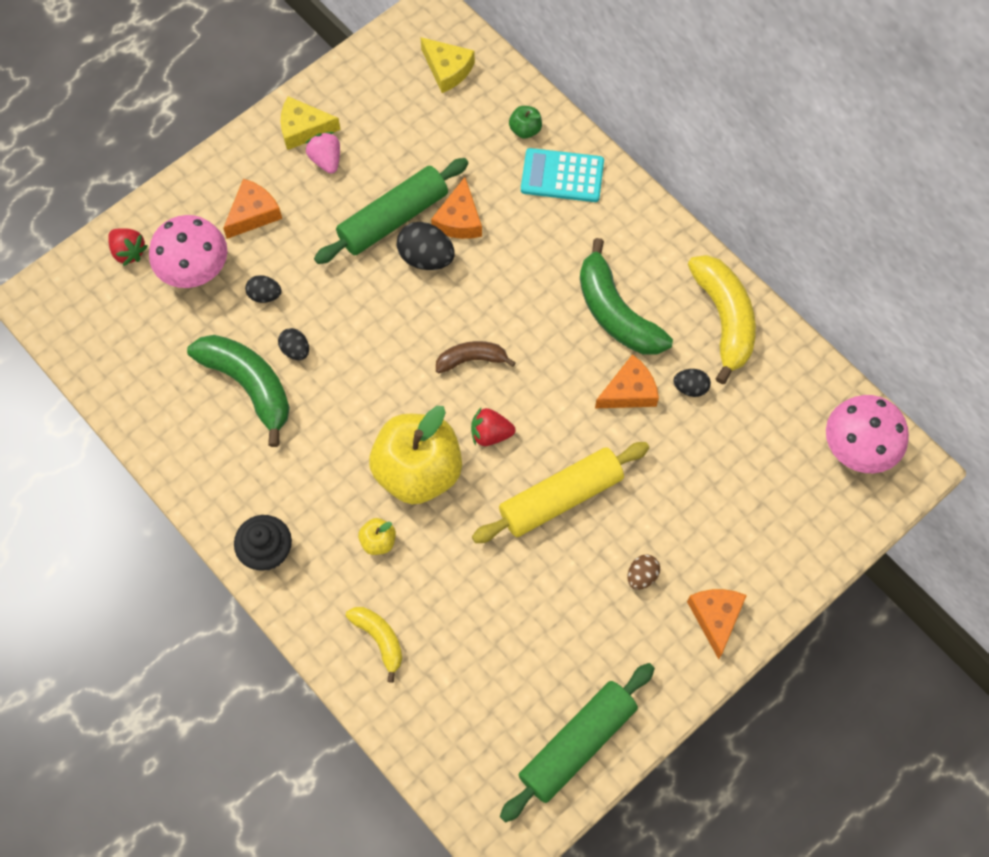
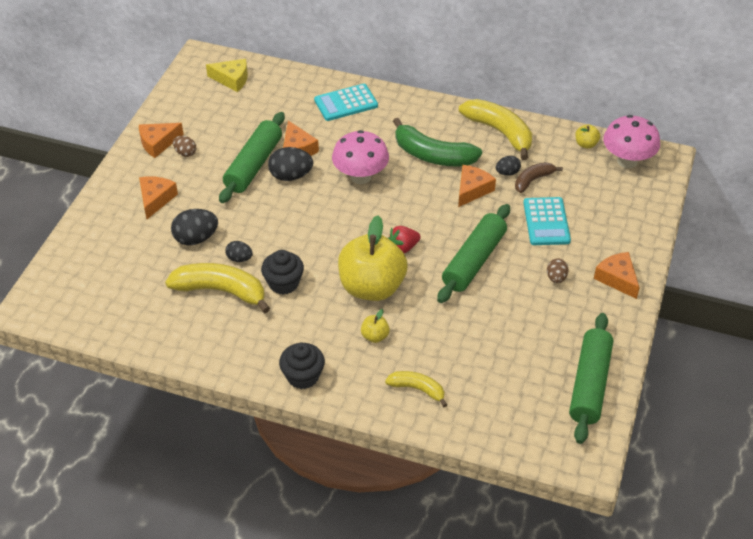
camera: 30 degrees left, 20 degrees down
red strawberry [108,228,148,266] -> none
pink mushroom [149,215,227,288] -> pink mushroom moved to [332,130,389,184]
green banana [187,335,290,447] -> yellow banana [165,263,270,313]
black egg [245,275,281,303] -> black egg [171,209,218,245], size x1.70
yellow cheese [281,96,341,150] -> orange cheese [139,123,184,158]
pink strawberry [306,132,340,174] -> brown egg [173,136,196,157]
brown banana [436,341,516,373] -> brown banana moved to [515,162,563,193]
yellow rolling pin [472,442,649,543] -> green rolling pin [437,204,510,303]
green apple [509,106,542,139] -> none
none -> black cupcake [261,250,304,295]
none -> turquoise calculator [523,197,571,245]
none -> yellow apple [575,124,600,149]

